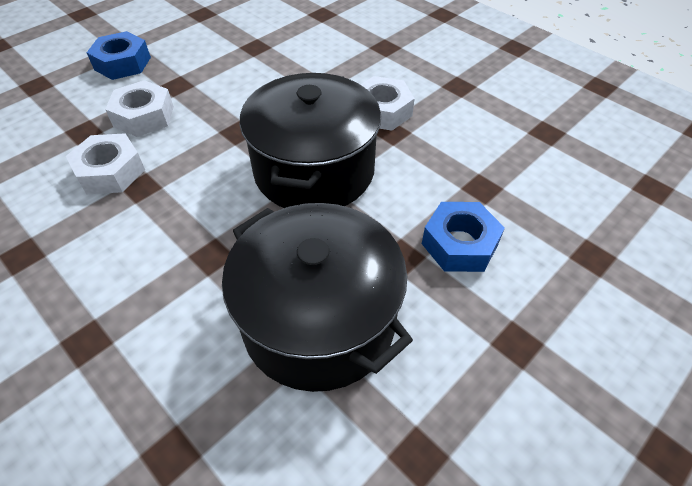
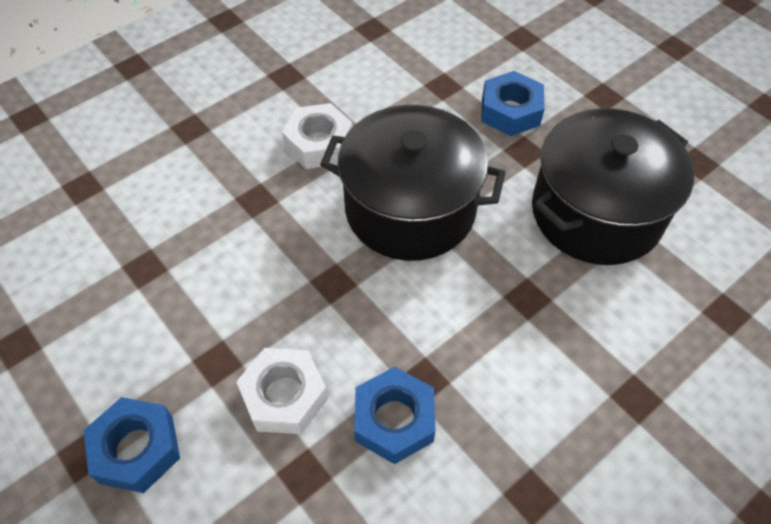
camera: 85 degrees left, 5 degrees up
white nut [66,133,145,194] -> blue nut [354,367,435,464]

